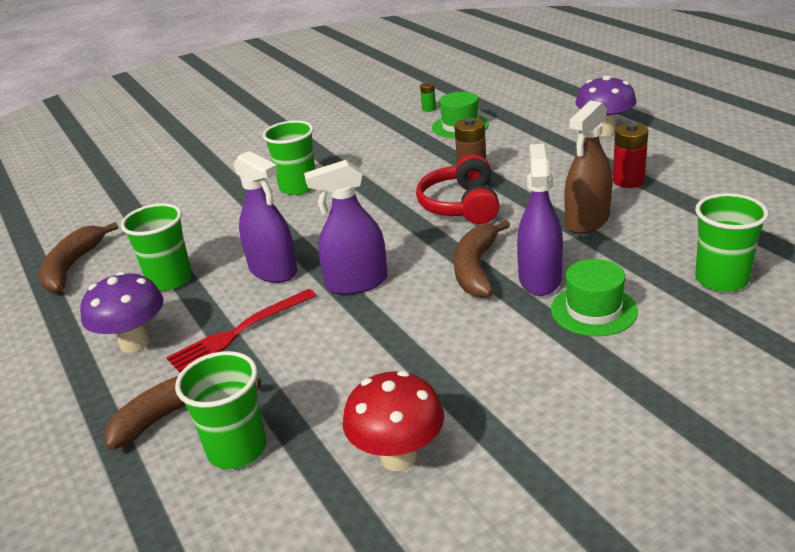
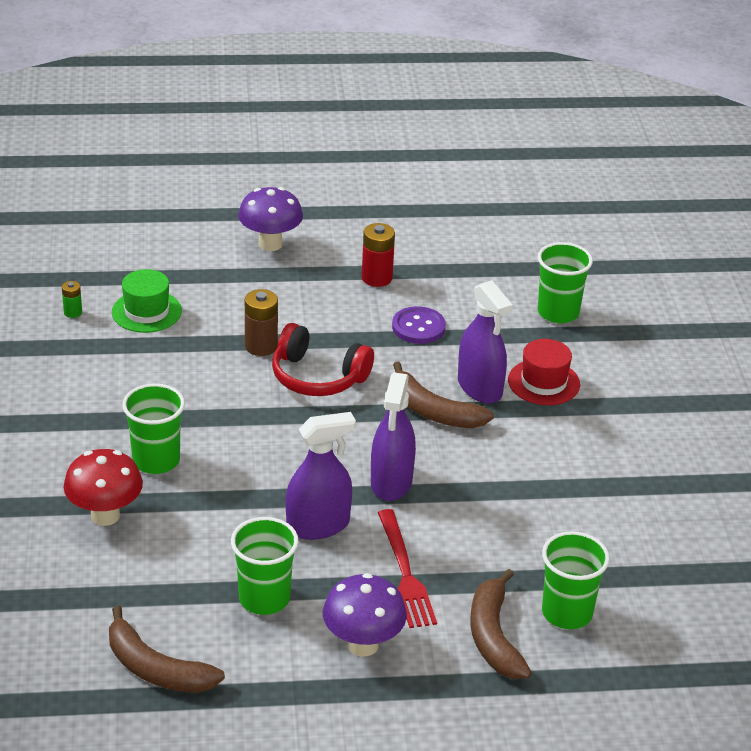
camera: 70 degrees left, 5 degrees up
red mushroom [343,371,444,471] -> red mushroom moved to [64,449,143,526]
purple spray bottle [517,144,563,296] -> purple spray bottle turned 150 degrees counterclockwise [458,280,513,403]
green hat [551,259,638,336] -> red hat [508,339,580,405]
brown spray bottle [565,100,613,234] -> purple button [392,306,446,344]

